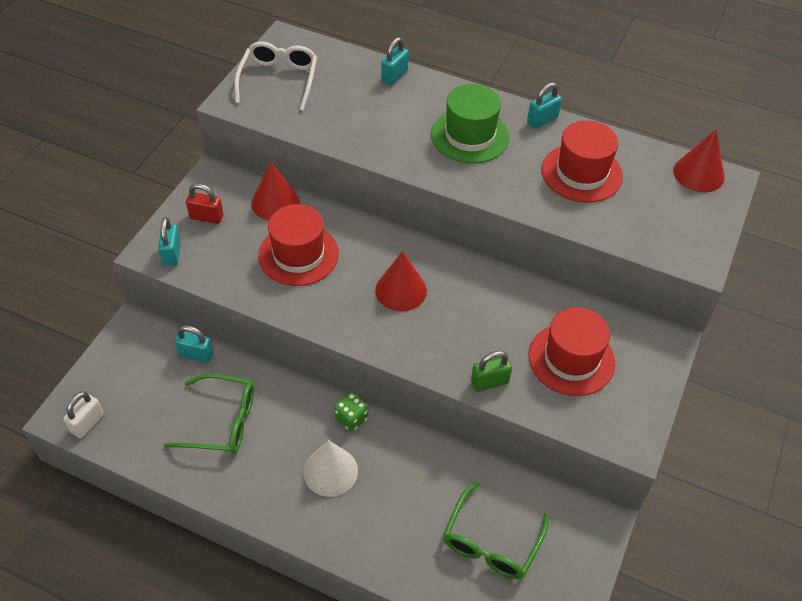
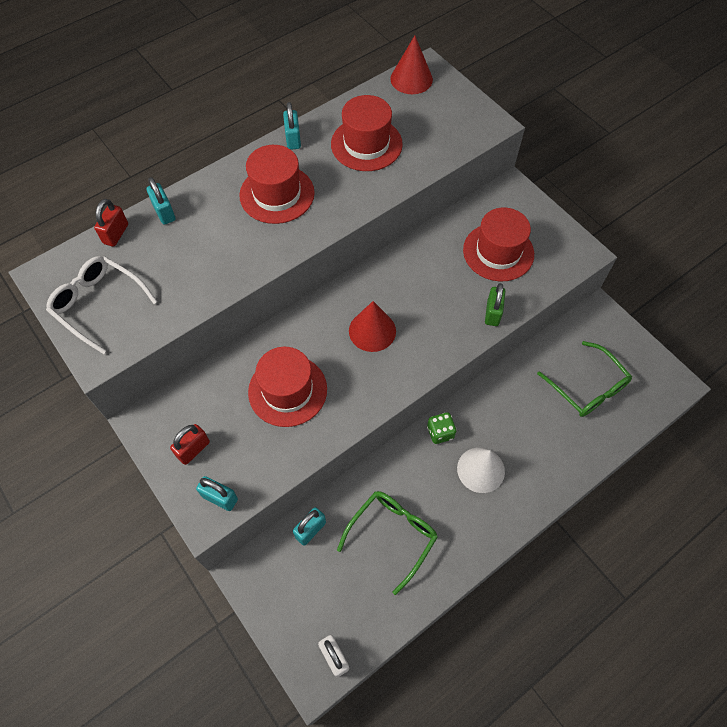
camera: 60 degrees left, 10 degrees up
red cone [251,162,300,220] -> none
green hat [431,84,510,163] -> red hat [239,145,315,224]
none -> red padlock [94,199,128,247]

